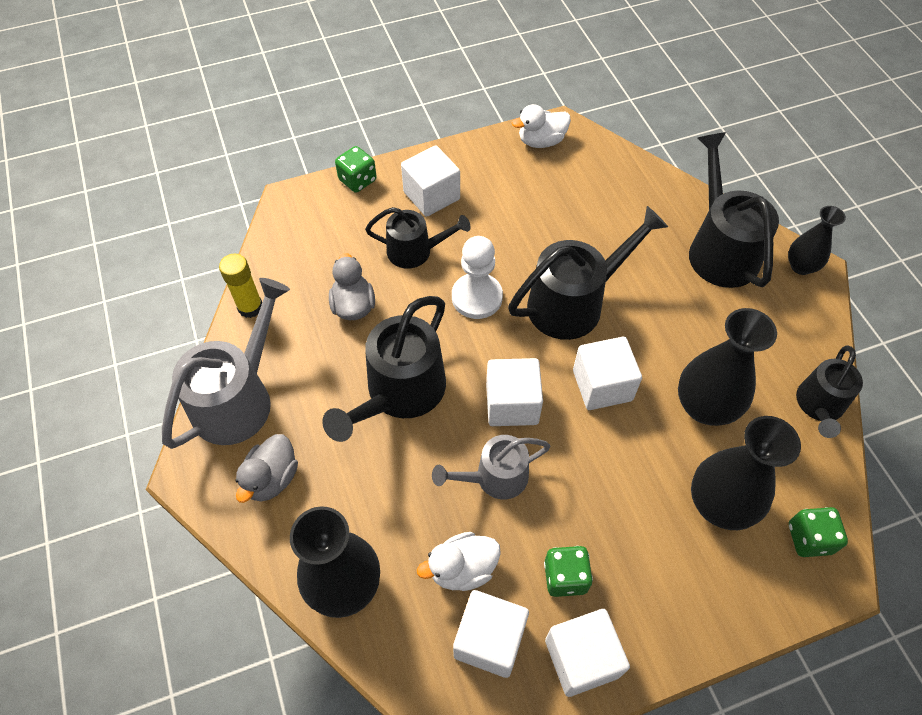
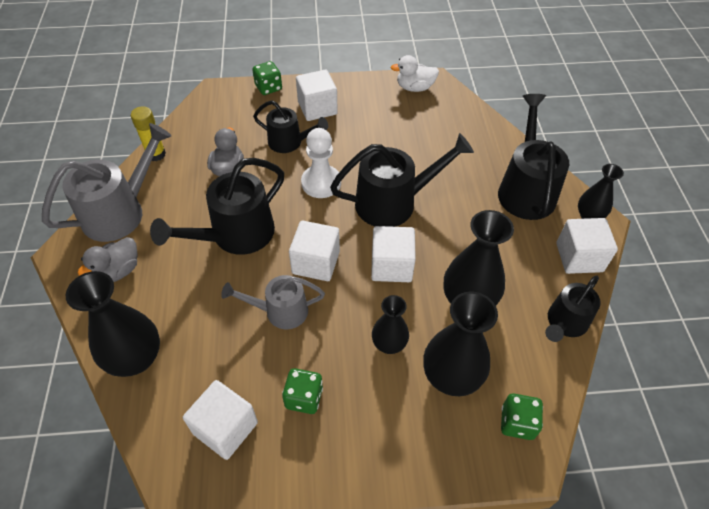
camera: 15 degrees right, 5 degrees down
white duck [417,532,501,591] -> none
white cube [545,609,630,697] -> white cube moved to [556,218,618,274]
none -> black vase [372,295,409,354]

